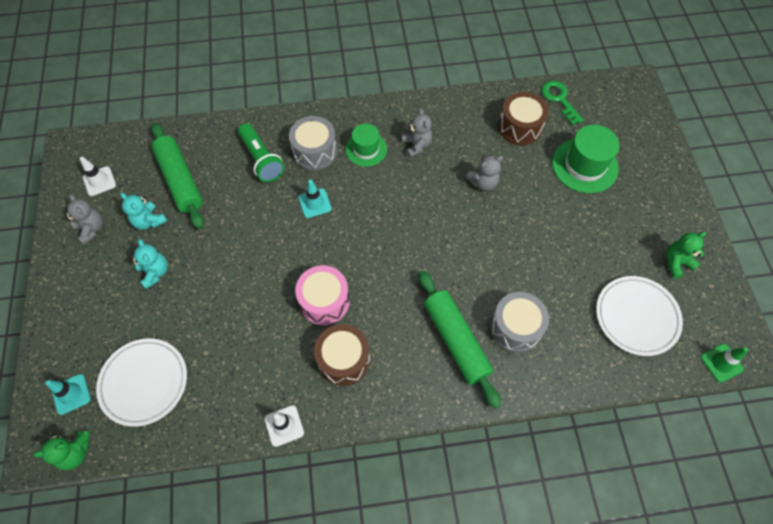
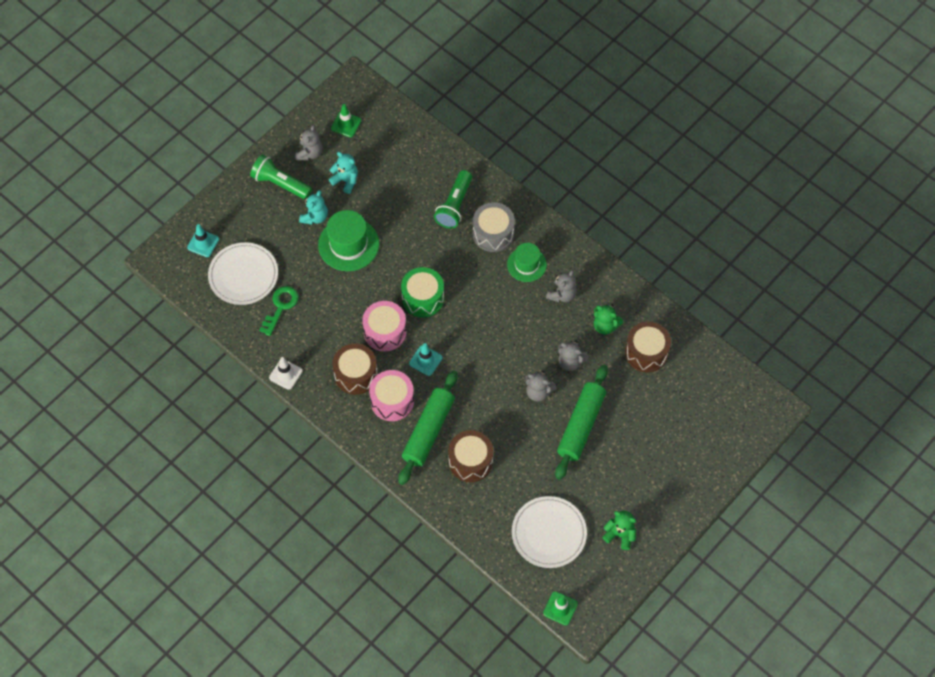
camera: 50 degrees right, 0 degrees up
green teddy bear [34,431,90,470] -> green teddy bear moved to [594,304,623,335]
white traffic cone [80,157,116,196] -> green traffic cone [331,104,361,137]
turquoise teddy bear [120,193,167,230] -> turquoise teddy bear turned 120 degrees clockwise [329,152,358,194]
green rolling pin [151,123,204,229] -> green rolling pin moved to [555,365,608,480]
turquoise traffic cone [298,180,331,218] -> turquoise traffic cone moved to [409,343,442,376]
grey drum [490,292,549,353] -> brown drum [448,430,493,482]
green key [542,81,584,125] -> green key moved to [259,286,299,336]
green hat [552,125,619,193] -> green hat moved to [318,210,379,271]
none -> green flashlight [250,155,312,199]
none -> pink drum [369,370,414,421]
none -> green drum [401,267,444,318]
none -> grey teddy bear [525,371,557,402]

